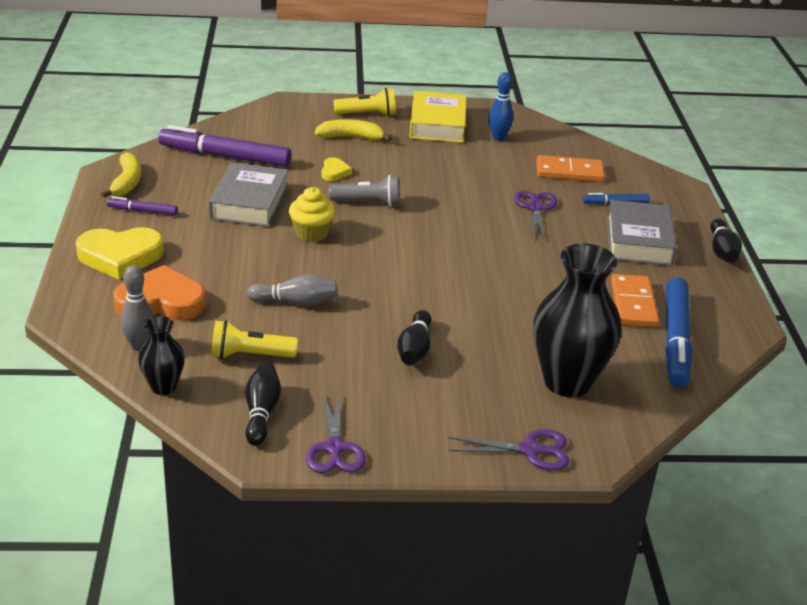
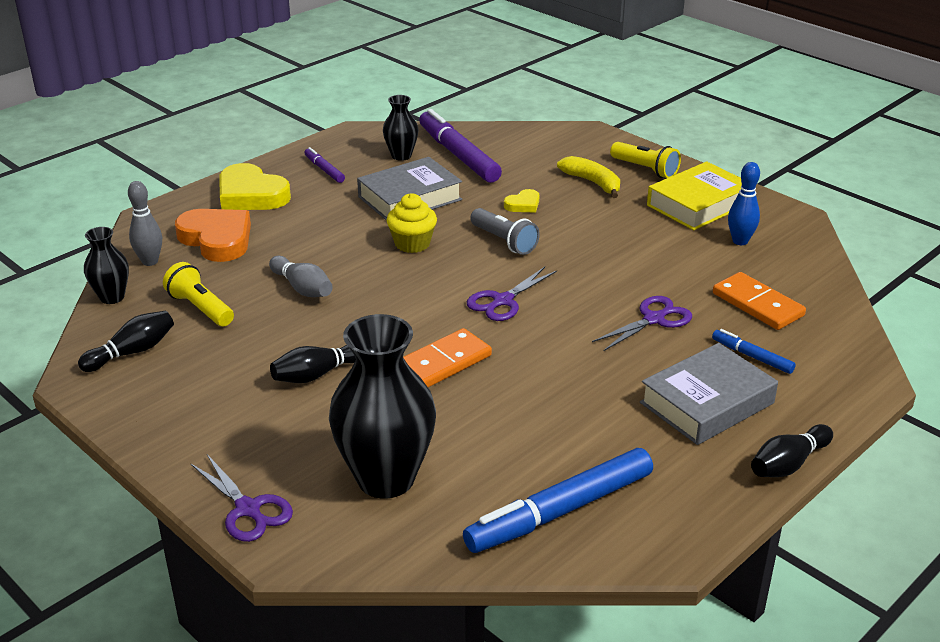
camera: 50 degrees right, 0 degrees up
yellow banana [101,152,141,198] -> none
purple scissors [306,394,366,473] -> purple scissors moved to [467,267,557,321]
orange domino [611,274,659,327] -> orange domino moved to [403,328,492,387]
none -> black vase [383,95,419,161]

